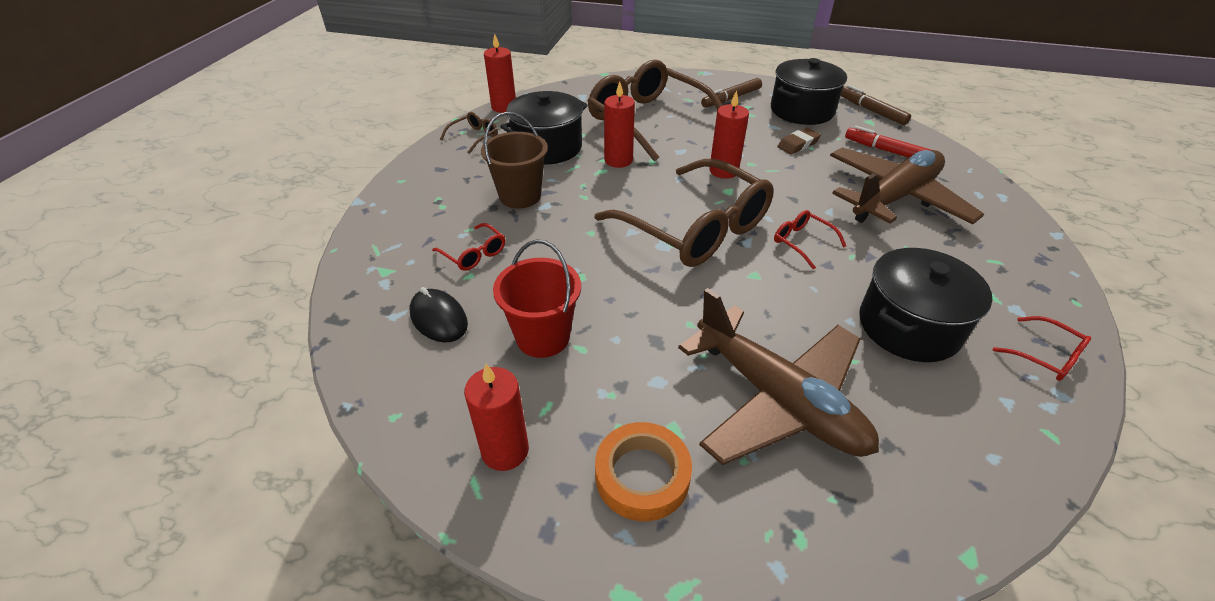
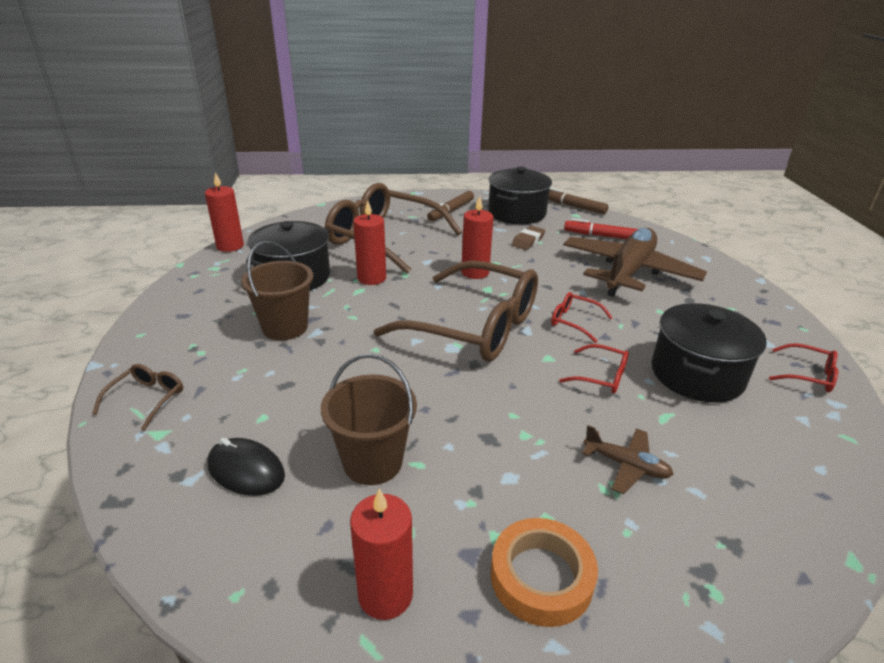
camera: 20 degrees left, 10 degrees down
red glasses [432,223,505,271] -> red glasses moved to [559,344,629,394]
brown glasses [440,112,498,154] -> brown glasses moved to [92,364,183,431]
red bucket [493,240,581,358] -> brown bucket [321,354,417,485]
brown plane [678,288,879,465] -> brown plane [582,425,674,494], size x0.43

